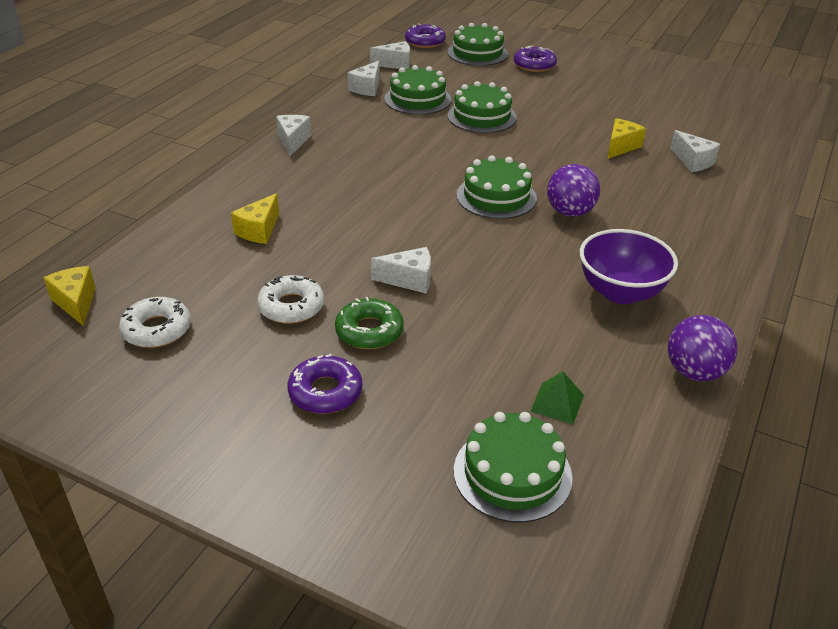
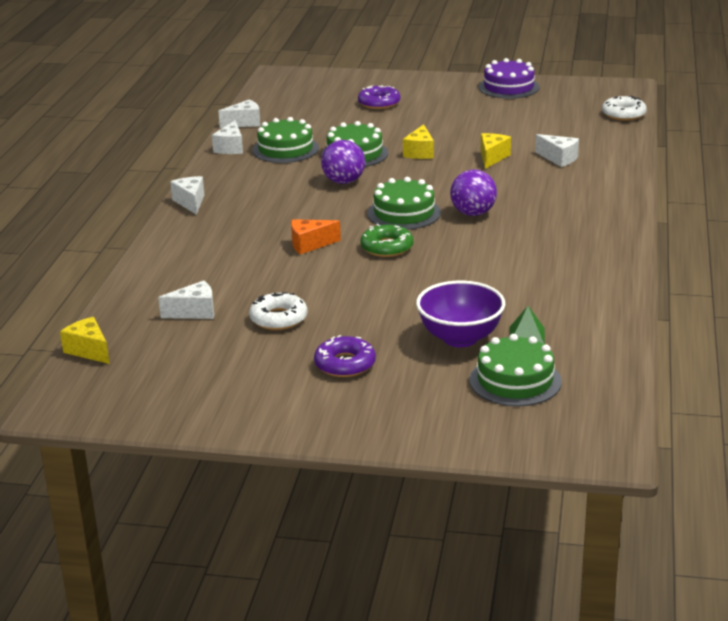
camera: 15 degrees left, 10 degrees down
white donut [119,297,191,348] -> white donut moved to [602,96,647,121]
yellow cheese [231,193,279,244] -> yellow cheese moved to [403,124,434,159]
green donut [335,297,404,349] -> green donut moved to [360,224,413,257]
white cheese [371,247,431,293] -> white cheese moved to [158,280,214,319]
purple donut [405,24,446,48] -> none
green cake [448,23,508,66] -> none
purple bowl [580,229,678,304] -> purple bowl moved to [416,281,505,347]
purple ball [668,315,738,381] -> purple ball moved to [321,140,365,184]
none -> orange cheese [291,219,341,254]
none -> purple cake [479,58,539,99]

